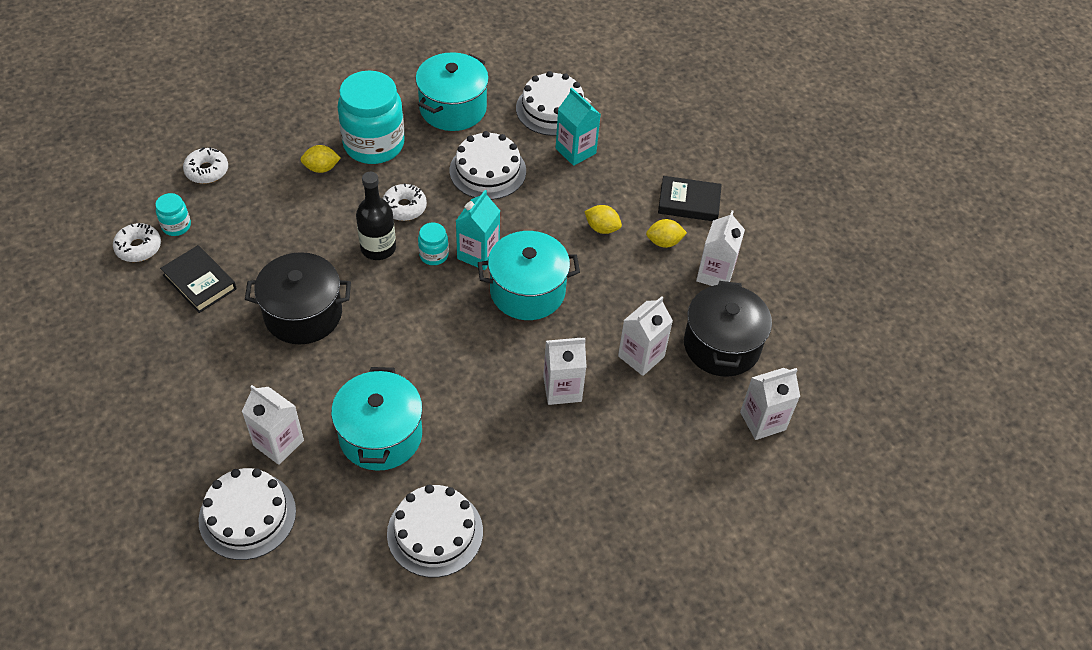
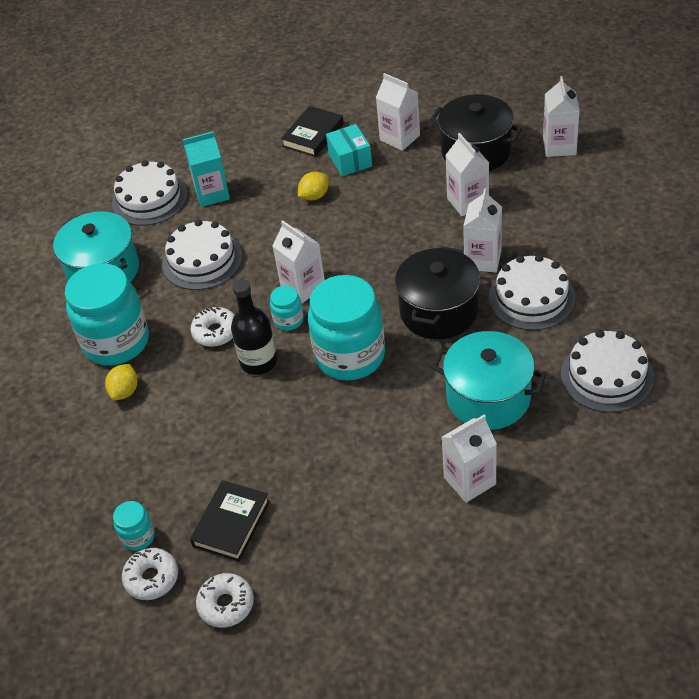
camera: 60 degrees left, 5 degrees down
black book [160,245,237,313] -> black book turned 45 degrees counterclockwise [190,480,270,561]
white donut [183,147,228,184] -> white donut moved to [196,573,254,628]
white cake [198,468,296,560] -> white cake moved to [489,255,575,330]
black pot [245,252,351,344] -> black pot moved to [395,246,480,339]
turquoise carton [456,190,500,270] -> white carton [272,220,325,304]
turquoise pot [478,231,580,320] -> none
yellow lemon [646,219,687,248] -> turquoise box [326,124,372,176]
none -> turquoise jar [308,275,385,381]

